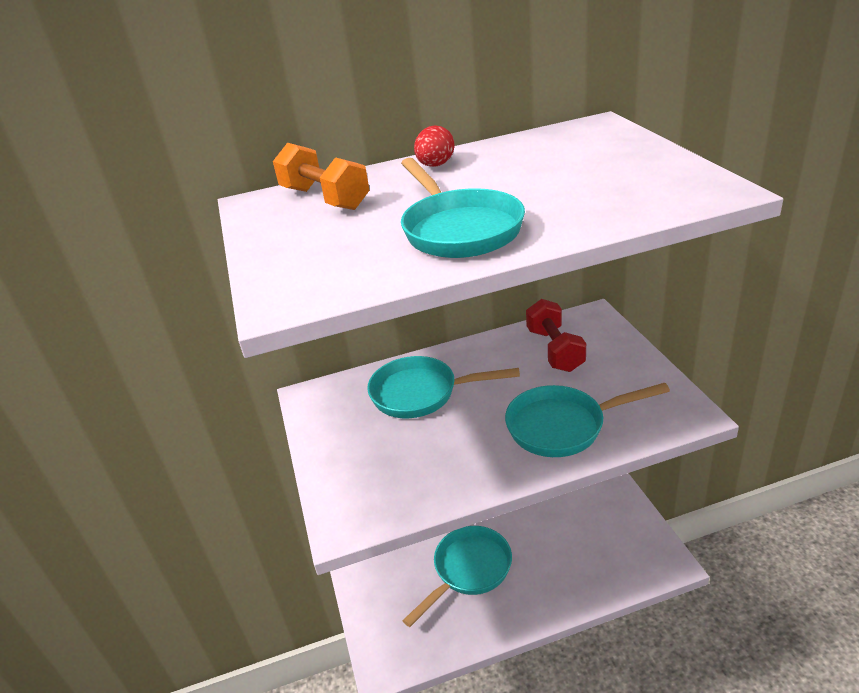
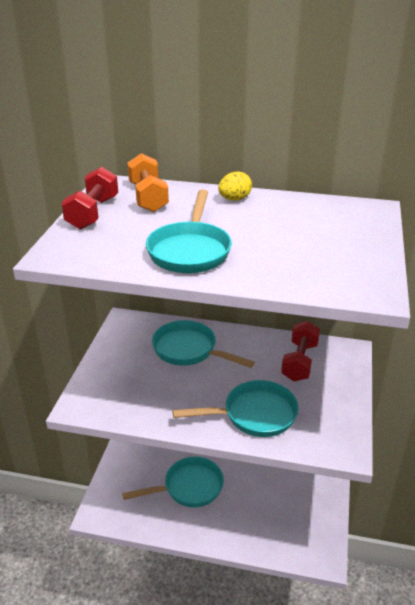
camera: 25 degrees right, 0 degrees up
red egg [414,126,455,167] -> yellow egg [218,171,252,200]
turquoise pan [505,383,670,457] -> turquoise pan turned 150 degrees clockwise [172,380,299,437]
none -> red dumbbell [61,167,118,230]

